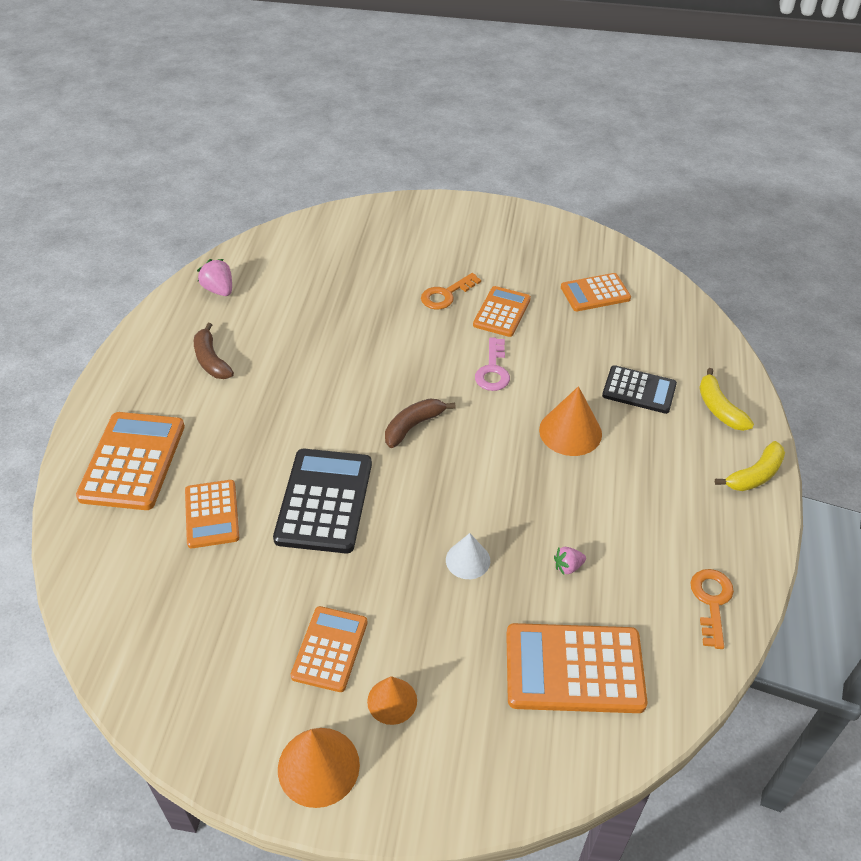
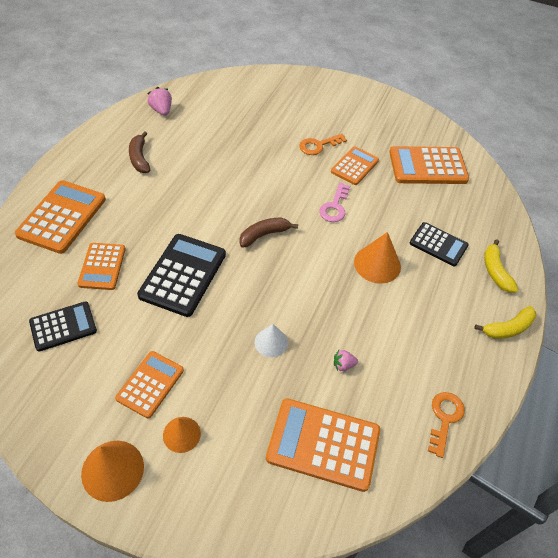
camera: 10 degrees right, 5 degrees up
orange calculator [561,273,631,311] -> orange calculator [389,146,469,184], size x1.59
none -> black calculator [29,301,97,352]

